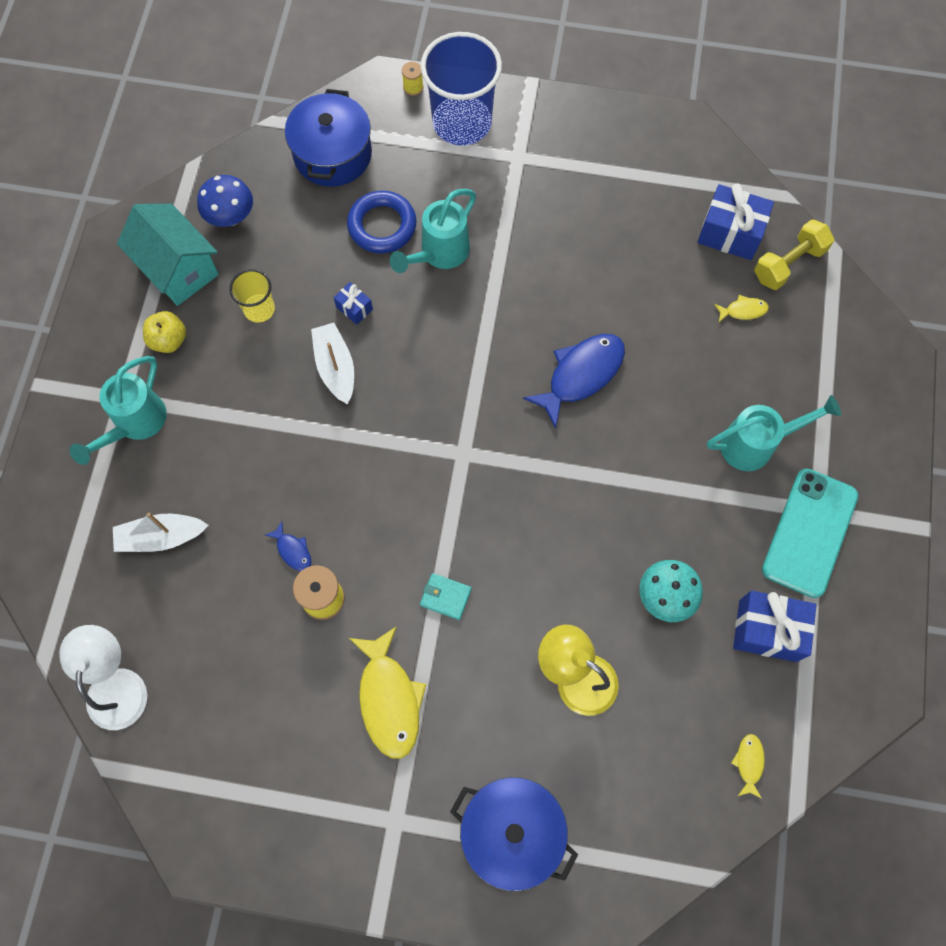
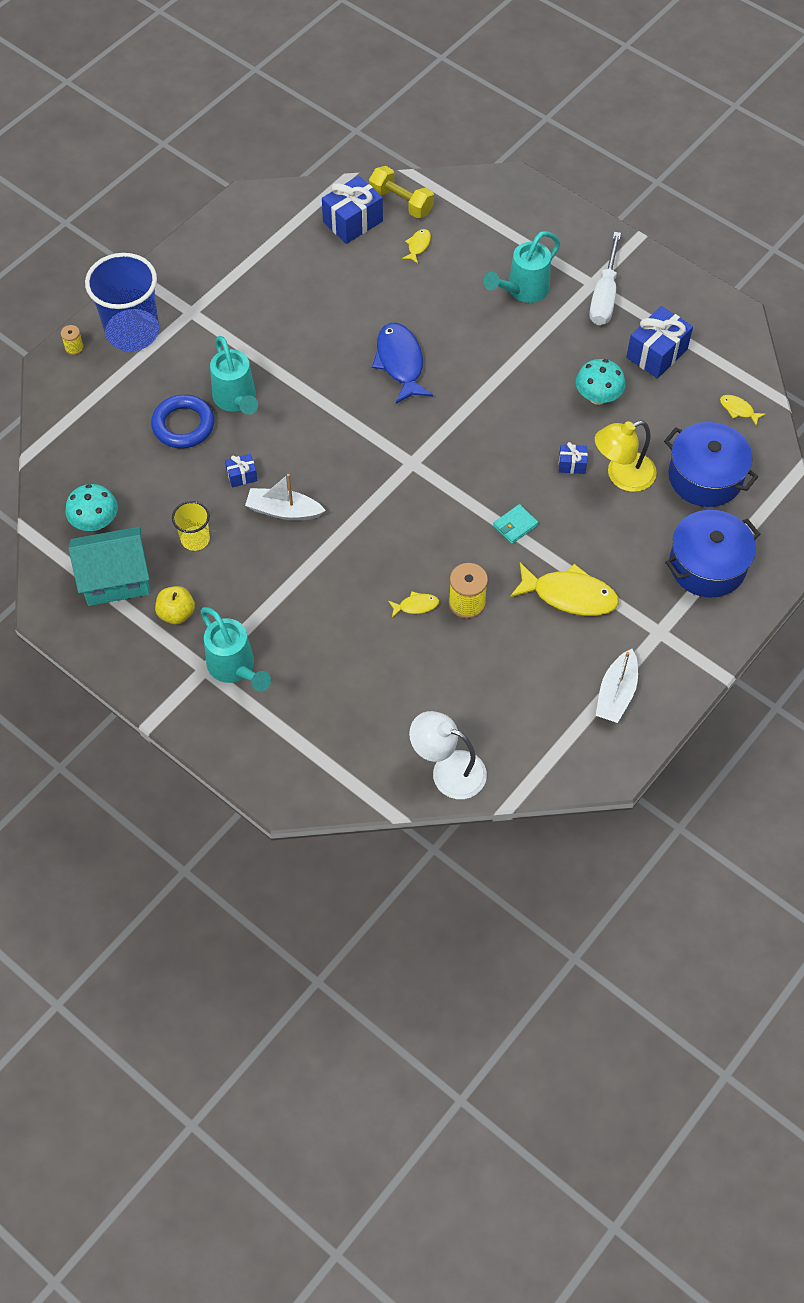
camera: 60 degrees left, 10 degrees down
white boat [113,513,209,552] -> white boat moved to [596,649,638,723]
blue mushroom [197,175,253,227] -> turquoise mushroom [65,484,118,531]
blue fish [265,521,312,571] -> yellow fish [388,592,439,617]
blue pot [285,89,372,187] -> blue pot moved to [664,422,758,507]
turquoise watering can [707,395,841,471] -> turquoise watering can turned 150 degrees counterclockwise [484,231,560,303]
yellow dumbbell [754,219,834,290] -> yellow dumbbell turned 45 degrees counterclockwise [369,166,434,218]
turquoise phone [762,469,858,598] -> white screwdriver [589,232,621,325]
none -> blue gift [559,442,588,474]

